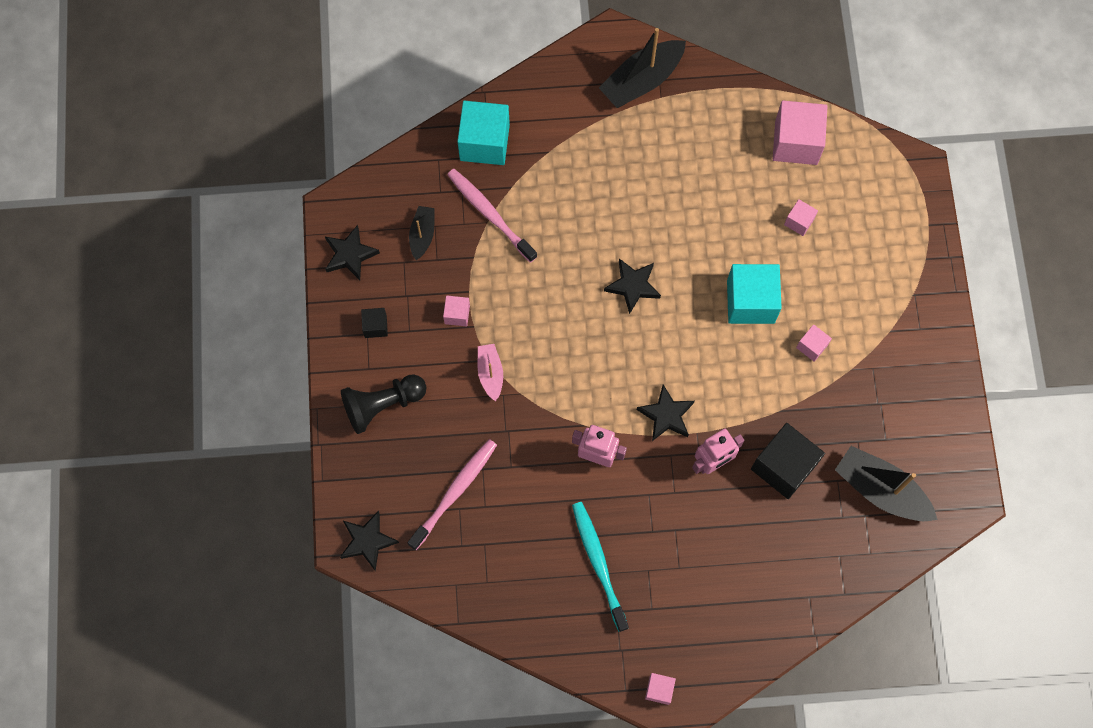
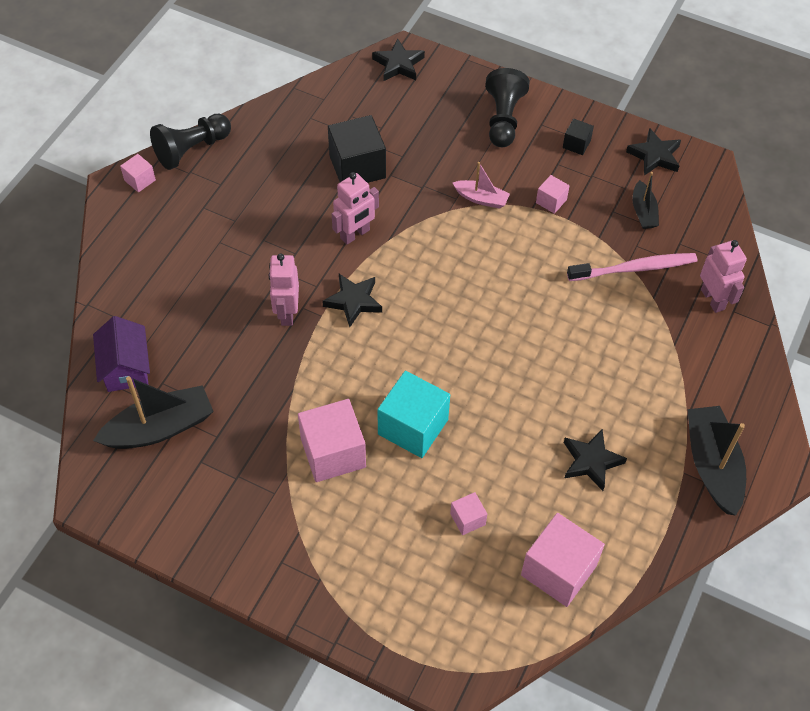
camera: 120 degrees right, 15 degrees down
pink toothbrush [408,439,497,550] -> none
black boat [409,206,434,260] -> black boat turned 45 degrees clockwise [632,172,659,229]
turquoise cube [457,101,510,165] -> pink robot [700,240,747,313]
turquoise toothbrush [572,502,629,632] -> none
black star [604,259,661,314] -> black star moved to [564,429,627,491]
black cube [751,423,825,499] -> black cube moved to [328,115,386,183]
pink cube [796,324,832,362] -> pink cube [298,399,366,482], size x2.04
none -> purple house [93,316,150,392]
none -> black pawn [150,114,231,170]

